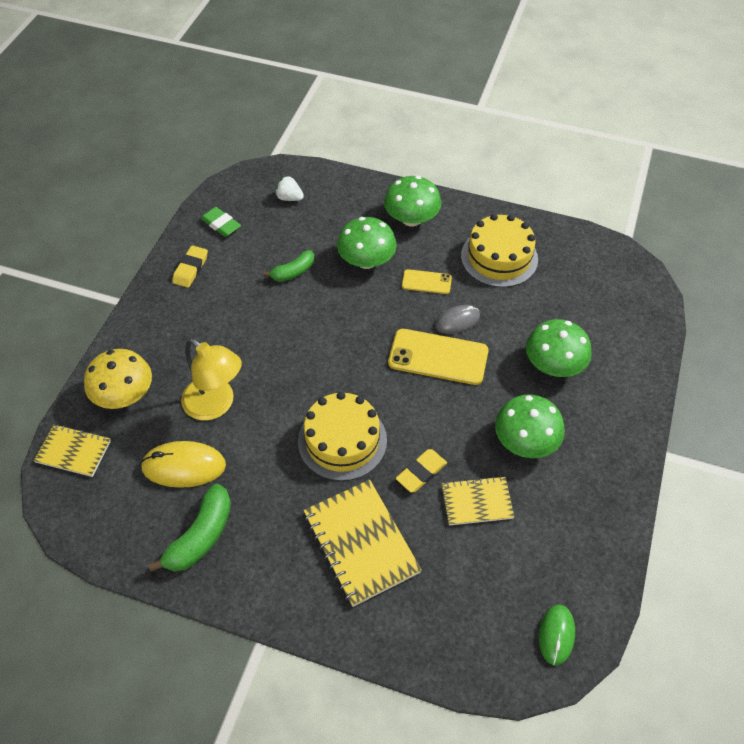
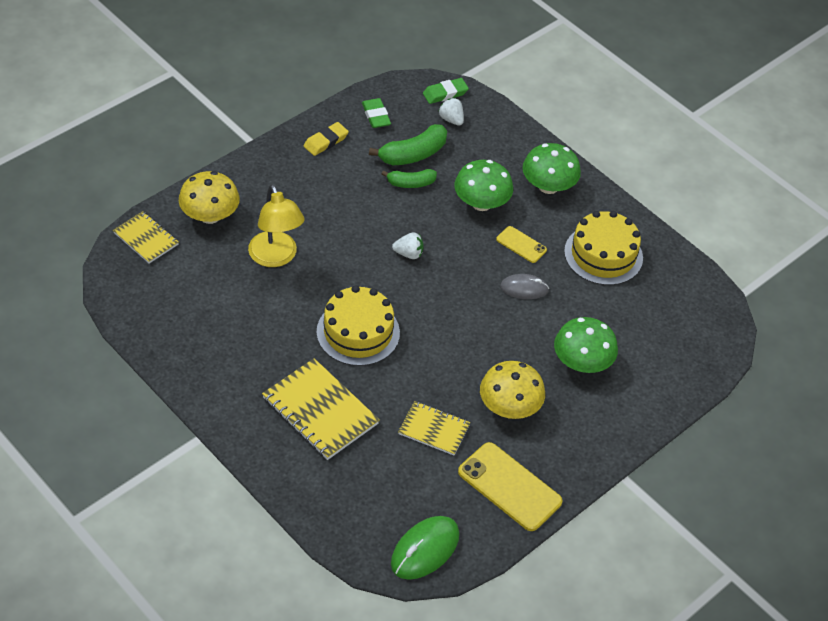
camera: 25 degrees right, 5 degrees down
yellow mouse [140,441,226,488] -> none
green banana [148,484,231,572] -> green banana moved to [369,124,447,165]
yellow notebook [304,480,422,607] -> yellow notebook turned 45 degrees counterclockwise [262,358,380,460]
yellow phone [388,329,489,385] -> yellow phone moved to [458,442,562,531]
yellow eraser [396,449,447,493] -> none
green mushroom [495,395,565,458] -> yellow mushroom [480,361,545,419]
green mouse [539,605,575,665] -> green mouse [391,516,460,580], size x1.54
none -> white strawberry [392,232,424,259]
none -> green eraser [423,78,469,104]

